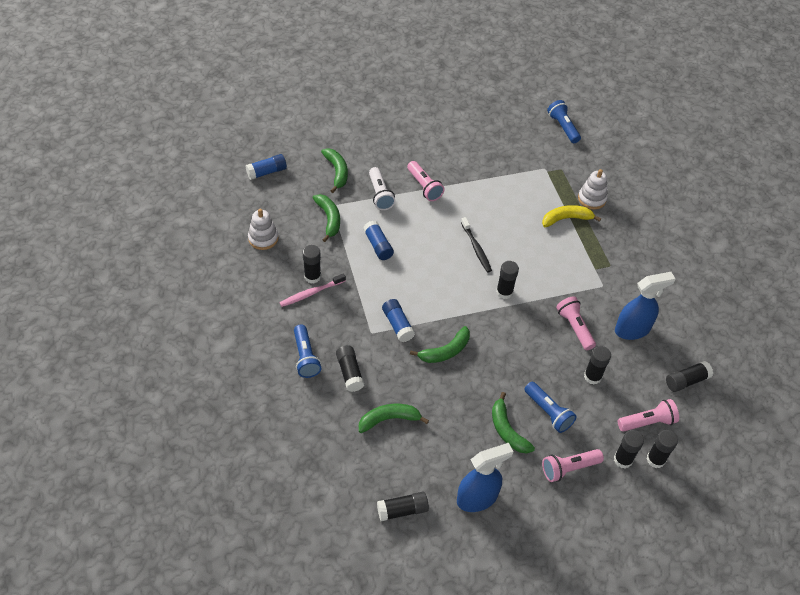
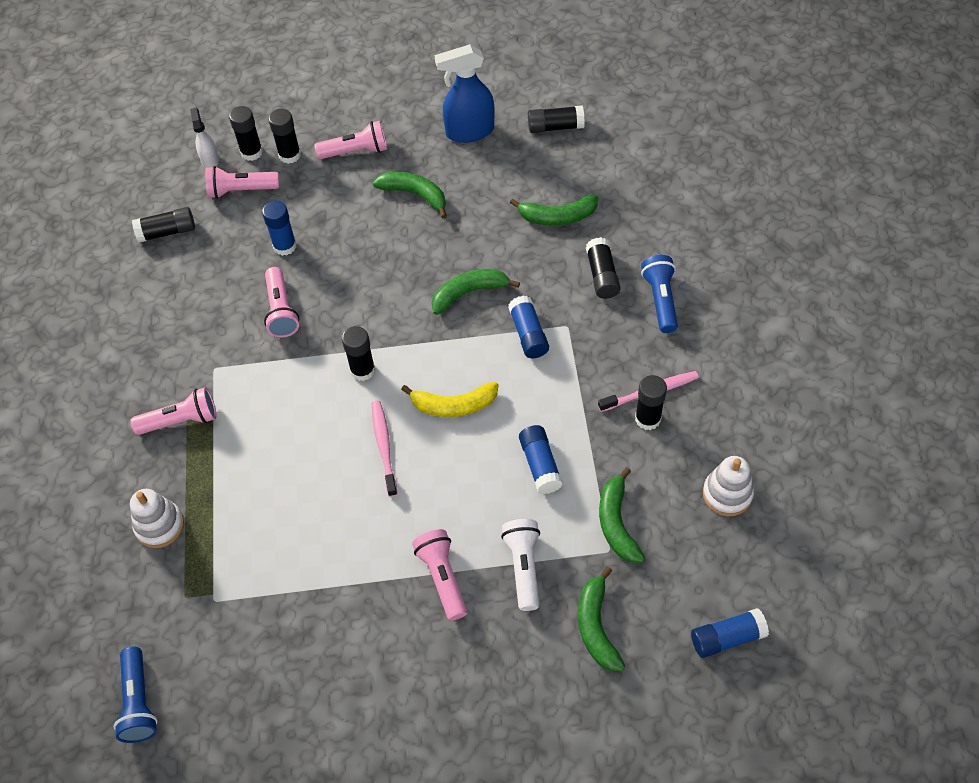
camera: 165 degrees left, 5 degrees up
black toothbrush [461,217,492,273] -> pink toothbrush [372,401,397,497]
green banana [492,392,535,454] -> green banana turned 45 degrees counterclockwise [373,172,447,218]
blue flashlight [524,382,577,433] -> none
yellow banana [542,205,601,227] -> yellow banana moved to [401,382,498,417]
black glue stick [584,346,611,385] -> blue glue stick [262,201,296,256]
blue spray bottle [615,272,676,340] -> none
none -> pink flashlight [131,387,216,435]
none -> white spray bottle [190,108,219,168]

